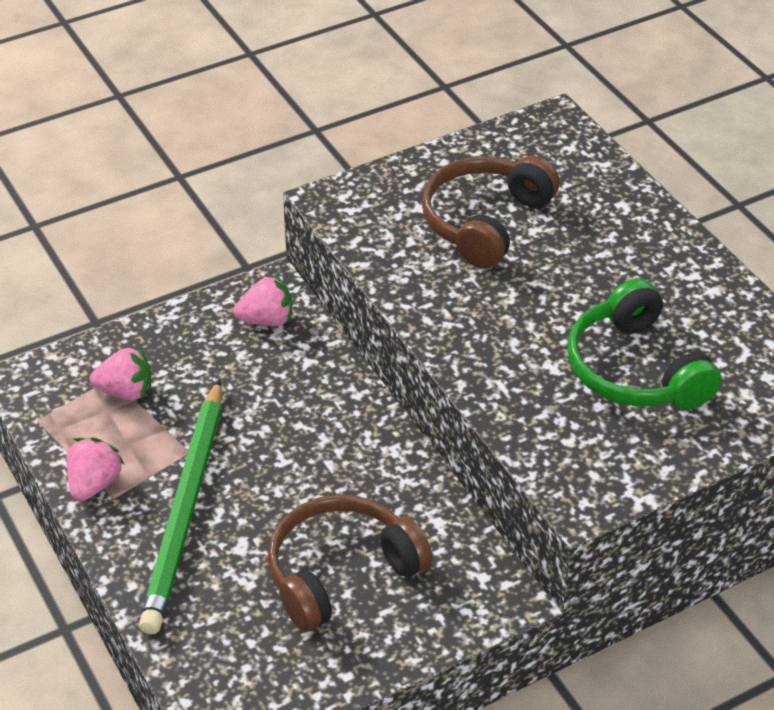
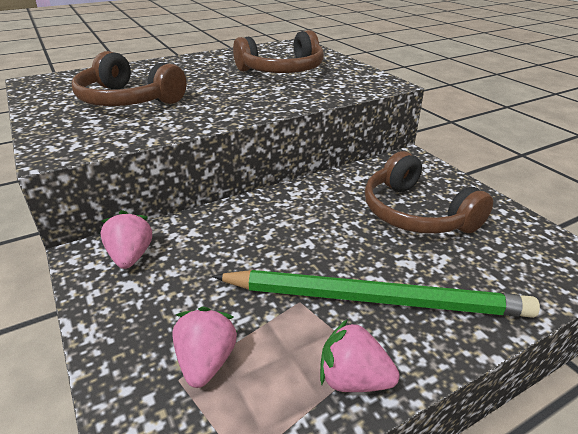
camera: 90 degrees left, 10 degrees down
green headphones [567,279,721,409] -> brown headphones [233,30,324,73]

